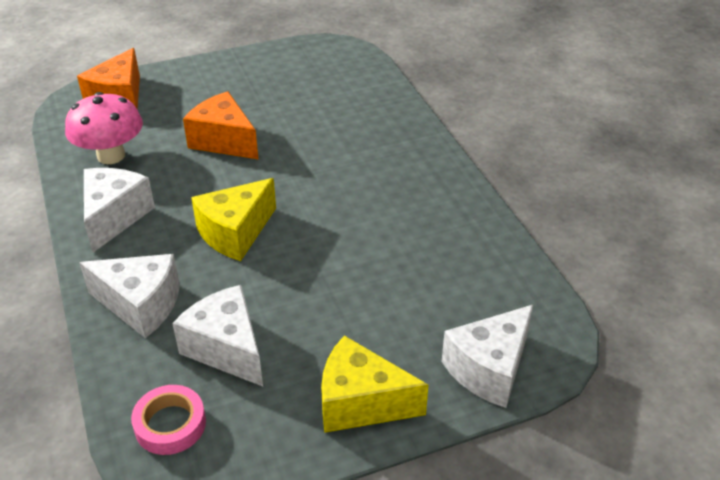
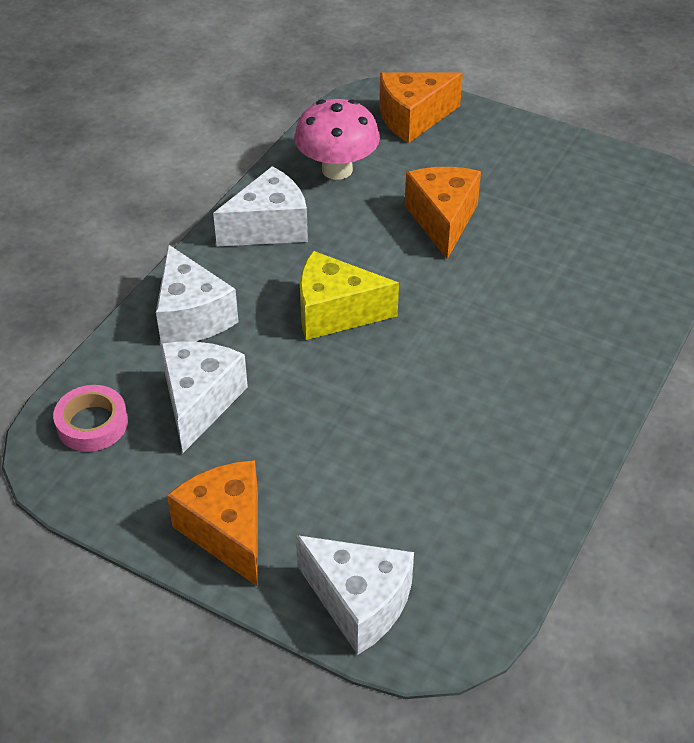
camera: 50 degrees right, 5 degrees up
yellow cheese [321,336,428,433] -> orange cheese [167,460,258,587]
white cheese [441,305,533,408] -> white cheese turned 150 degrees counterclockwise [296,535,414,655]

